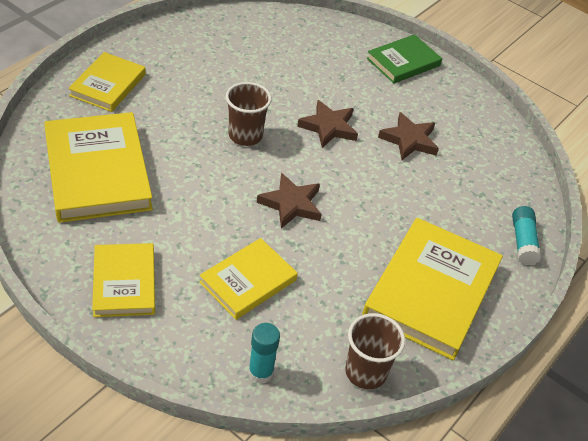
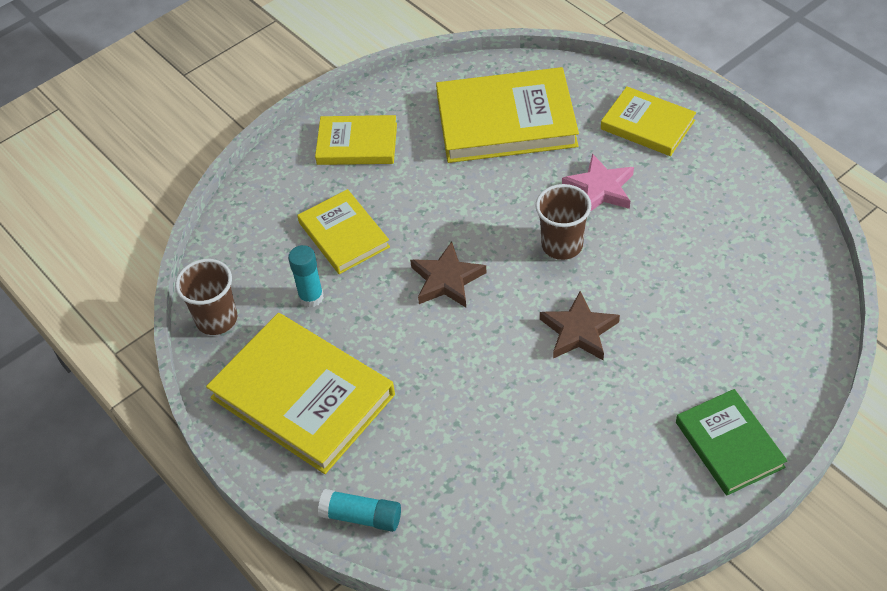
camera: 110 degrees right, 5 degrees up
turquoise glue stick [248,323,280,384] -> turquoise glue stick moved to [288,245,324,308]
brown star [378,112,439,160] -> none
none -> pink star [562,154,634,212]

